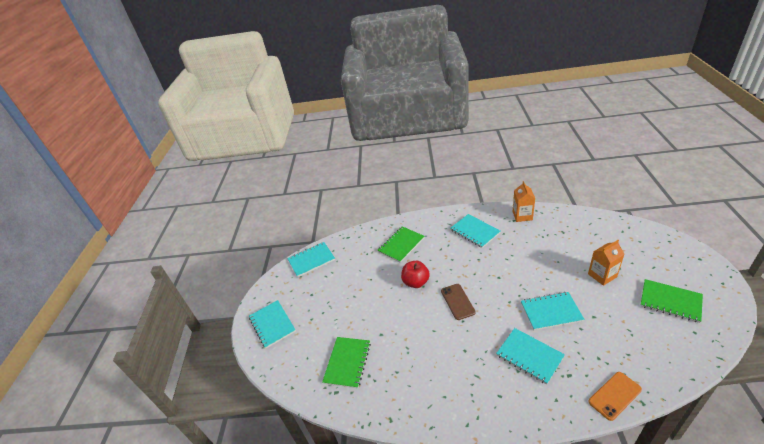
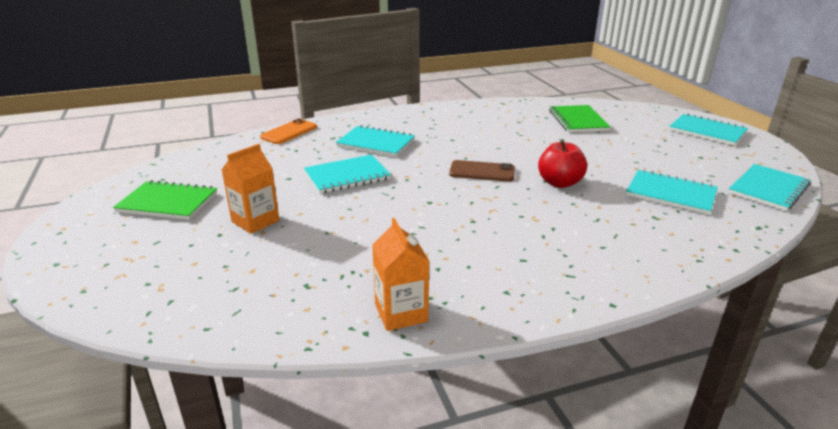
camera: 155 degrees right, 10 degrees down
green notebook [378,226,425,263] -> none
brown phone [441,284,476,320] -> brown phone turned 45 degrees counterclockwise [449,160,515,182]
turquoise notebook [450,214,500,248] -> turquoise notebook moved to [626,169,718,215]

